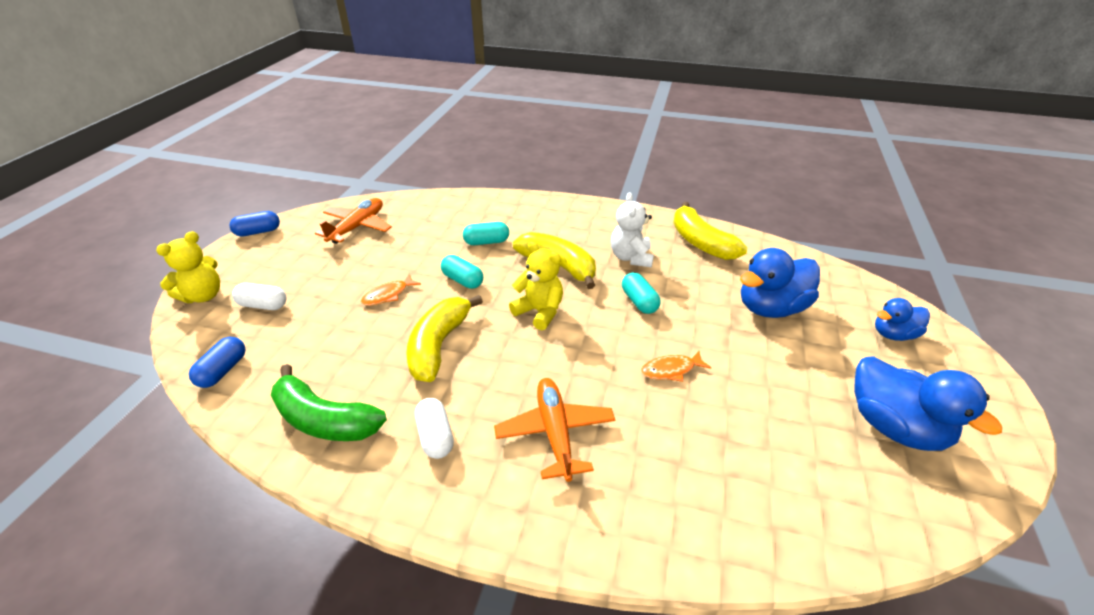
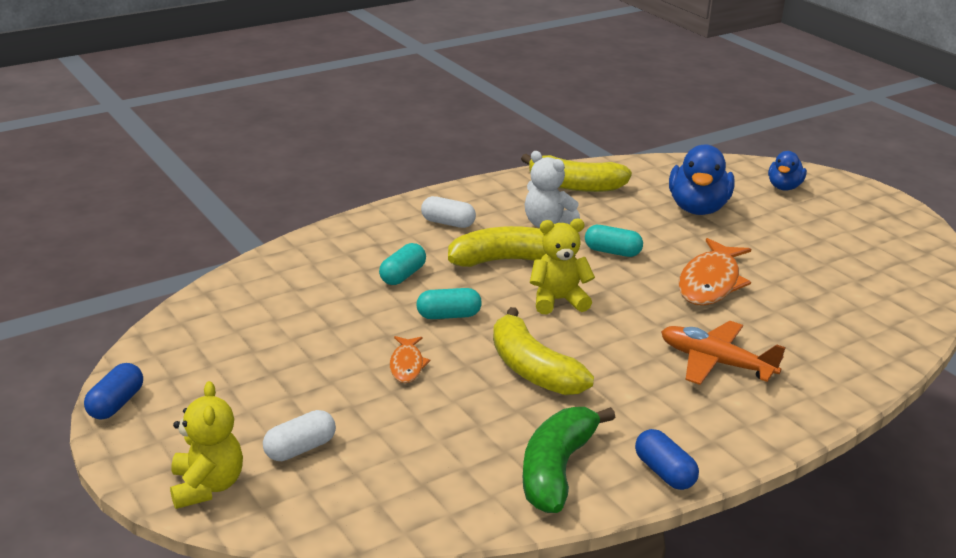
camera: 50 degrees left, 10 degrees down
blue capsule [189,337,246,388] -> blue capsule moved to [635,429,699,490]
green banana [271,364,387,441] -> green banana turned 135 degrees clockwise [523,407,616,513]
orange plane [315,198,392,244] -> none
white capsule [415,398,454,459] -> white capsule moved to [421,196,476,228]
orange fish [641,351,711,382] -> orange fish [678,238,751,306], size x1.88
blue duck [854,356,1002,451] -> none

